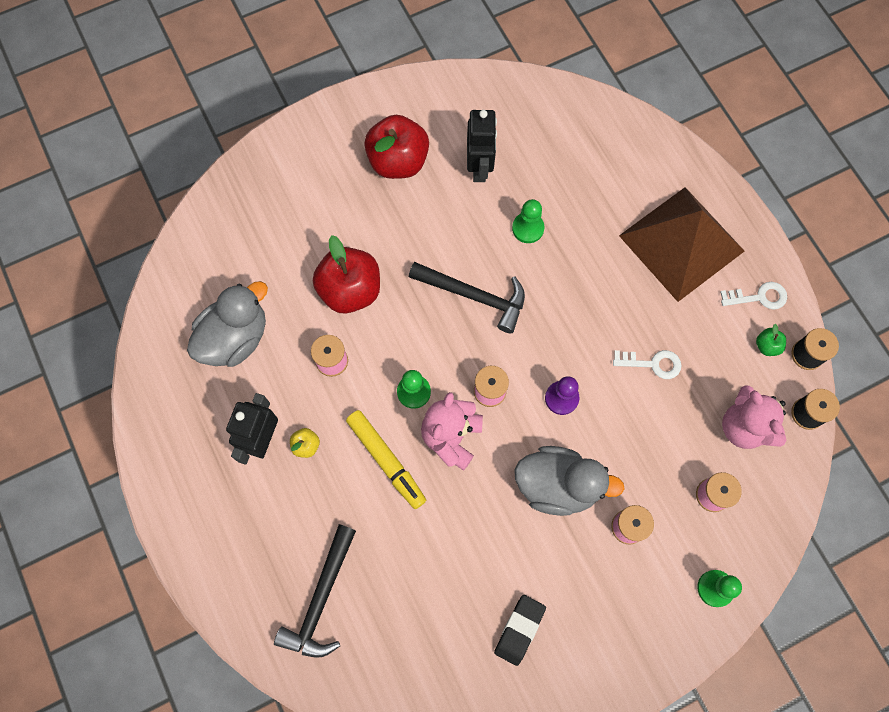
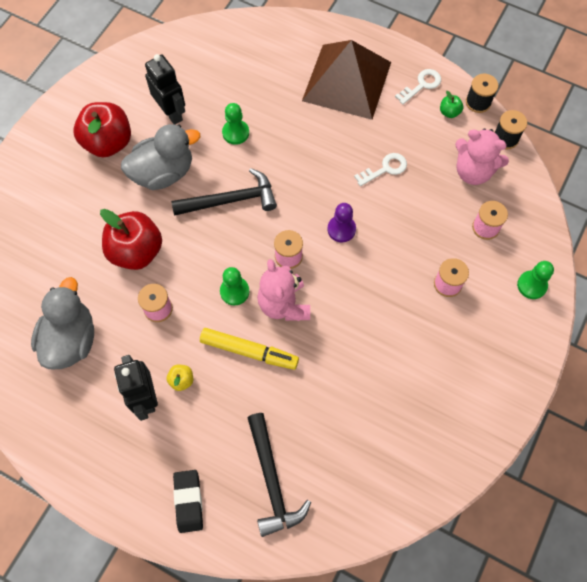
camera: 35 degrees left, 5 degrees down
black eraser [494,595,546,666] -> black eraser moved to [173,470,203,533]
grey duck [514,446,625,516] -> grey duck moved to [121,124,200,190]

